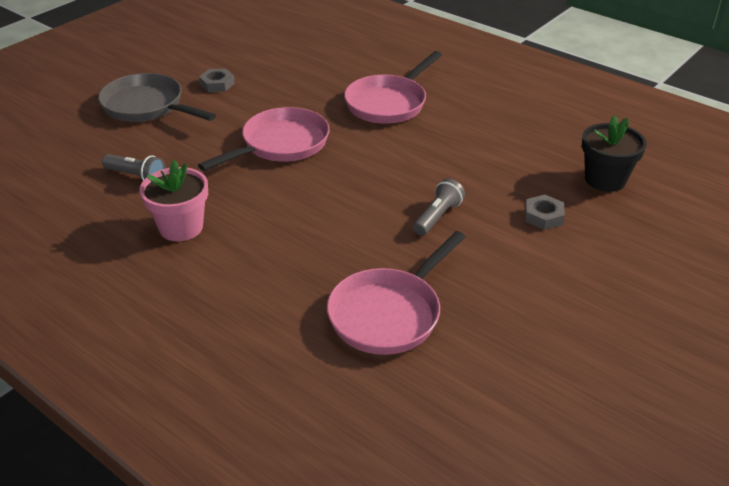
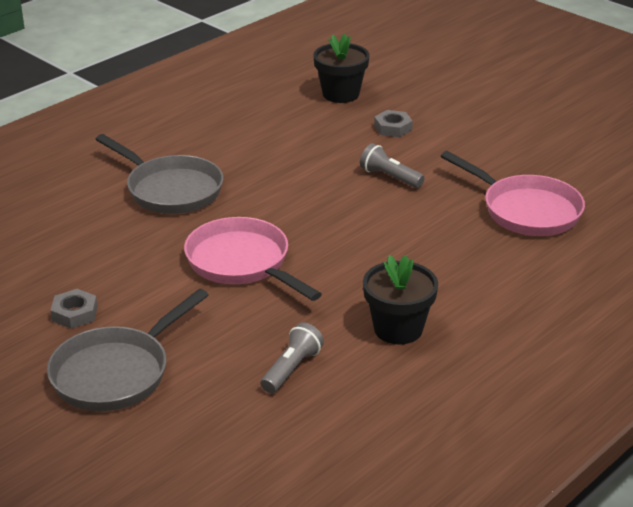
camera: 85 degrees left, 5 degrees down
pink flower pot [139,160,208,241] -> black flower pot [363,255,438,344]
pink pan [344,51,442,124] -> grey pan [95,134,223,214]

